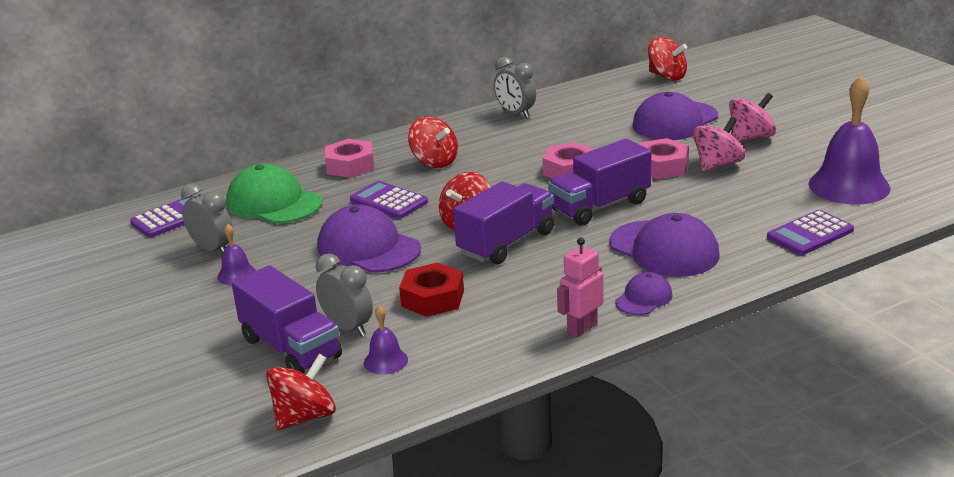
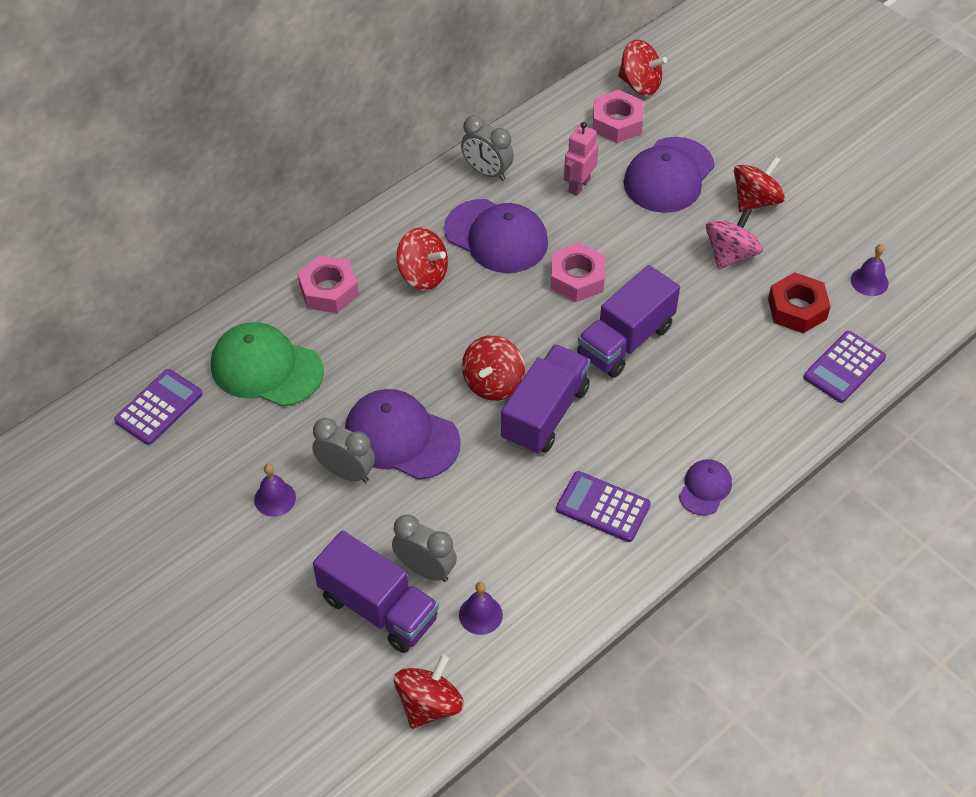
camera: 15 degrees left, 25 degrees up
grey clock [181,183,233,253] -> grey clock moved to [312,418,375,483]
purple calculator [350,181,428,219] -> purple calculator moved to [556,471,651,542]
red nut [399,262,464,317] -> red nut moved to [768,272,831,333]
pink robot [557,237,604,338] -> pink robot moved to [564,122,599,196]
purple cap [609,213,719,277] -> purple cap moved to [444,199,548,273]
pink nut [640,138,689,179] -> pink nut moved to [593,90,643,143]
pink spinning top [729,93,776,141] -> red spinning top [734,156,785,212]
purple bell [808,76,890,204] -> purple bell [851,244,889,296], size x0.46

